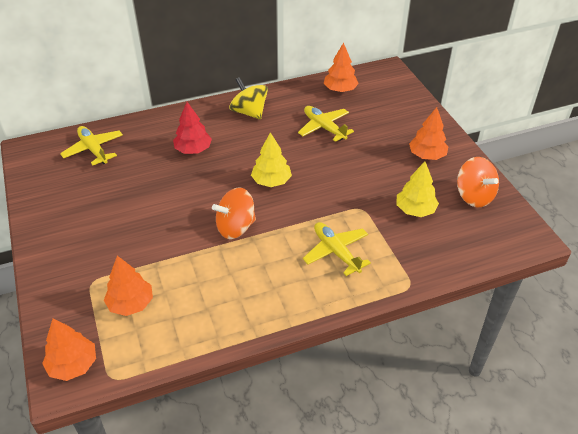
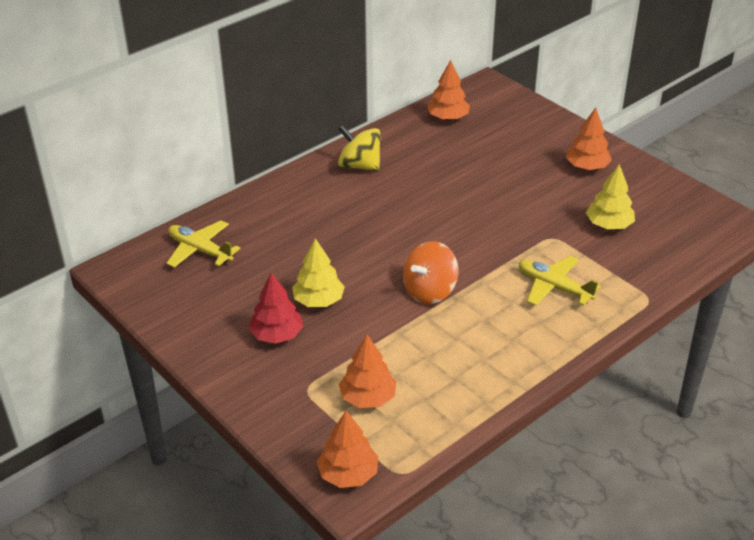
camera: 20 degrees left, 5 degrees down
red tree [173,102,212,154] -> red tree moved to [249,272,303,344]
yellow tree [251,132,292,187] -> yellow tree moved to [292,238,345,307]
yellow plane [298,106,354,142] -> none
orange spinning top [457,157,499,208] -> none

